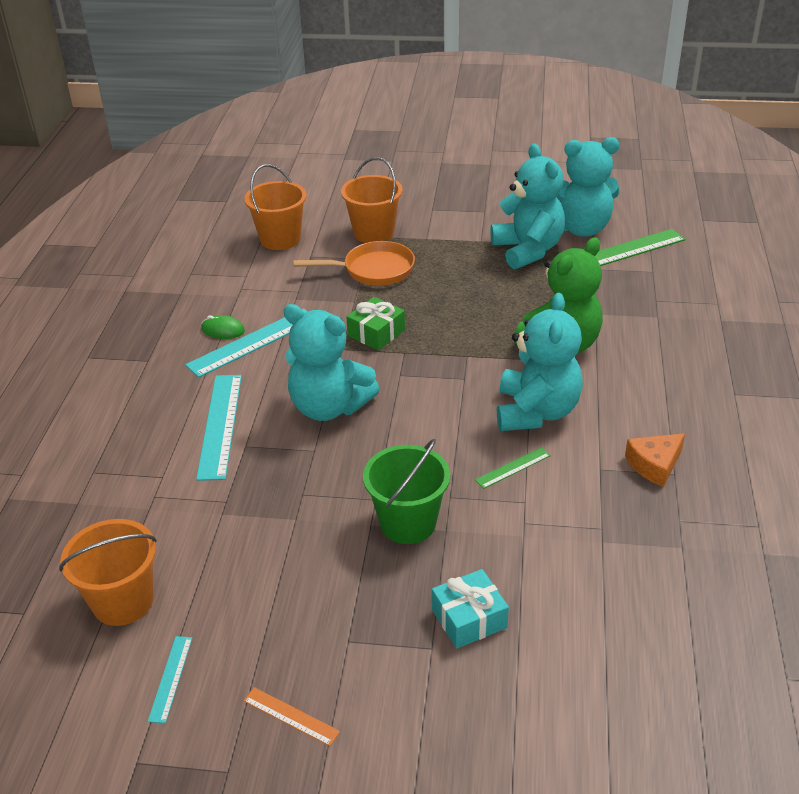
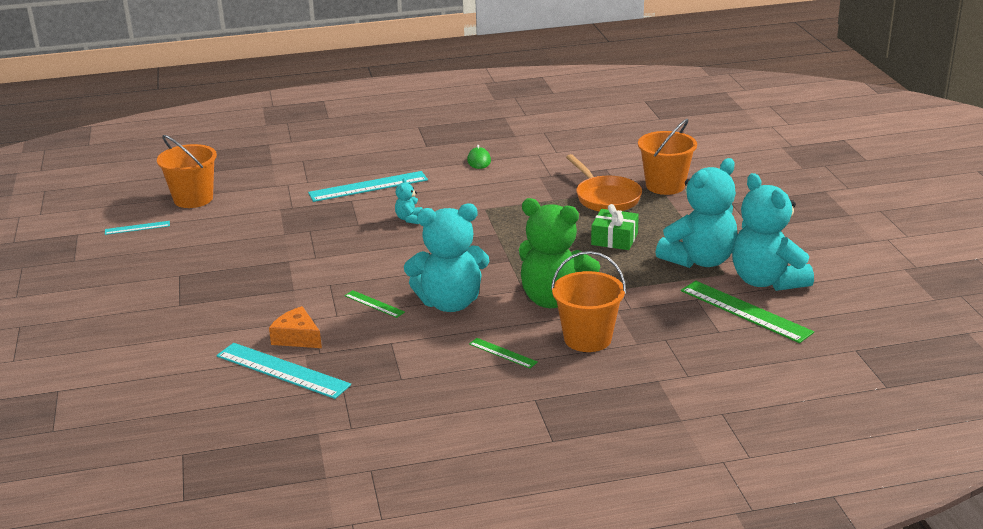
camera: 70 degrees right, 10 degrees down
turquoise ruler [185,308,308,378] -> turquoise ruler moved to [216,343,351,399]
orange bucket [244,164,307,250] -> orange bucket moved to [551,251,626,352]
orange ruler [244,687,340,746] -> none
turquoise teddy bear [283,304,380,421] -> turquoise teddy bear [395,178,422,224], size x0.41
green gift [347,297,405,350] -> green gift moved to [591,204,639,250]
green bucket [363,439,450,544] -> none
turquoise gift [432,569,509,649] -> none
orange cheese [625,433,685,487] -> orange cheese moved to [269,306,322,348]
none -> green ruler [469,338,538,369]

